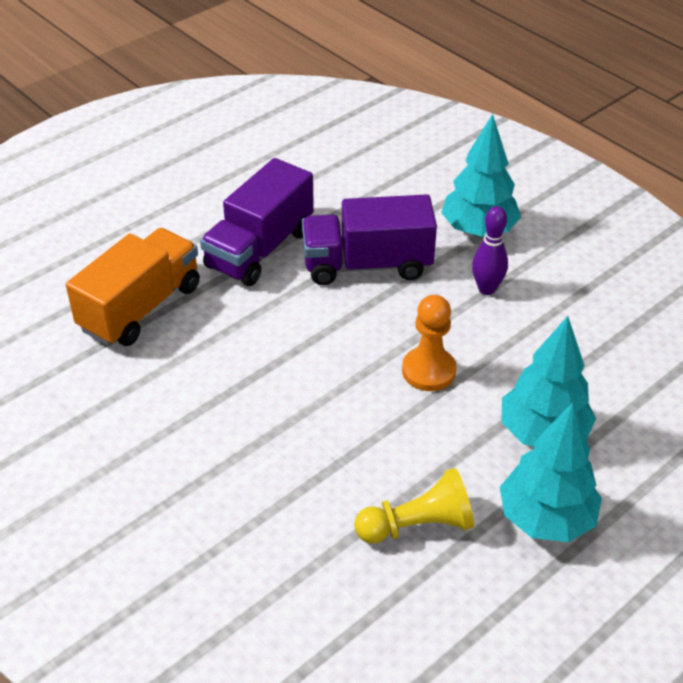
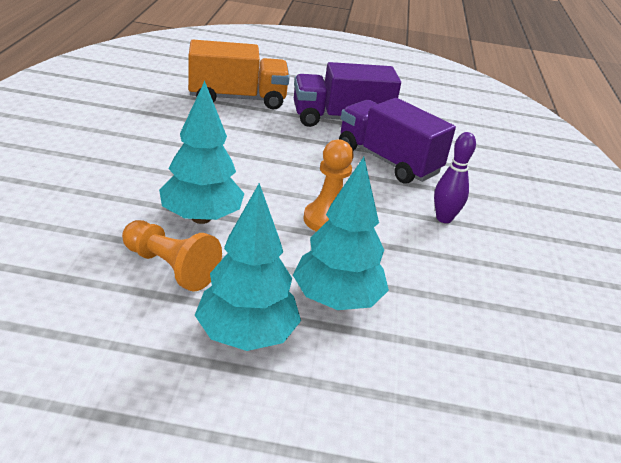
camera: 45 degrees right, 10 degrees down
yellow pawn [354,468,474,543] -> orange pawn [122,220,222,292]
turquoise tree [441,114,521,237] -> turquoise tree moved to [159,81,244,224]

